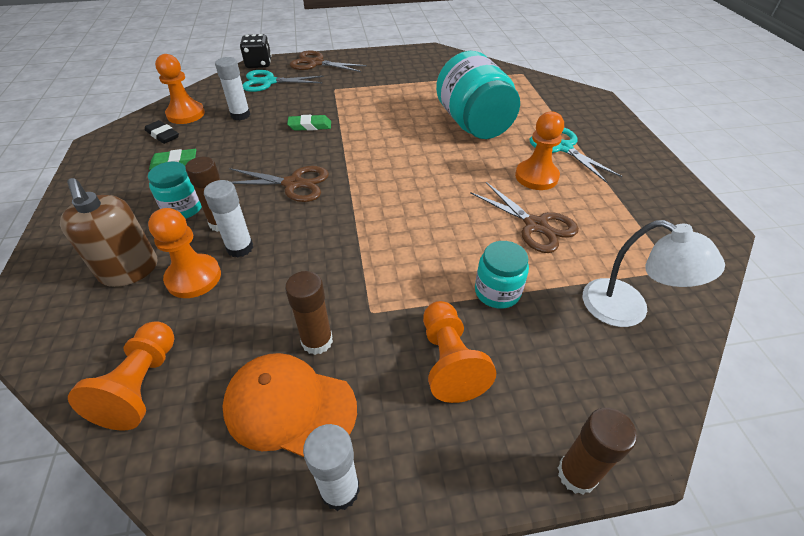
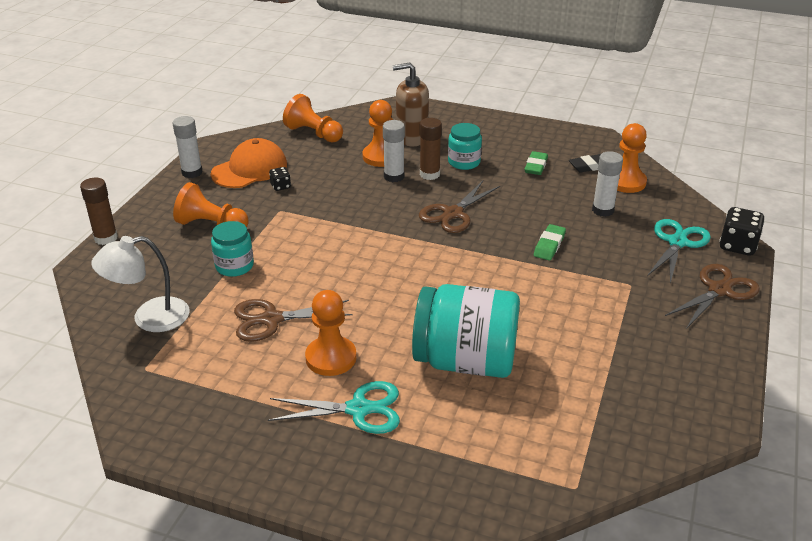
camera: 120 degrees right, 10 degrees down
brown glue stick [285,271,333,355] -> black dice [269,167,291,191]

